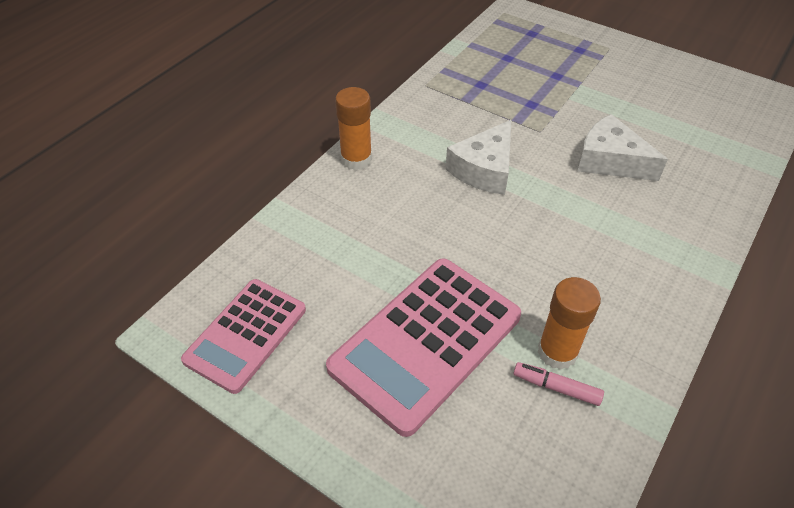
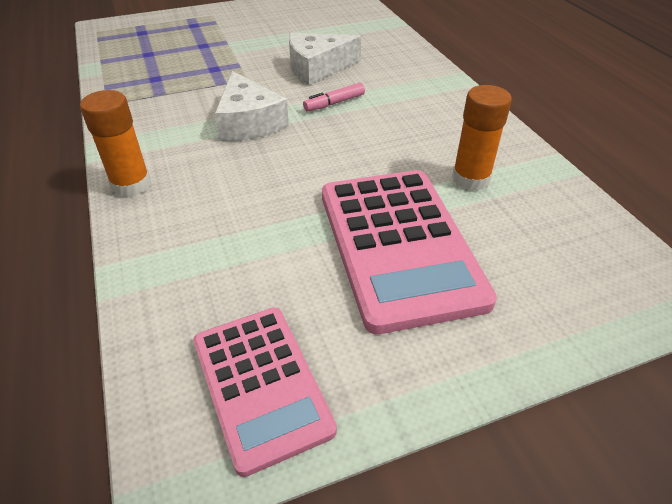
camera: 55 degrees left, 5 degrees down
pink marker [513,362,604,406] -> pink marker moved to [303,83,365,112]

